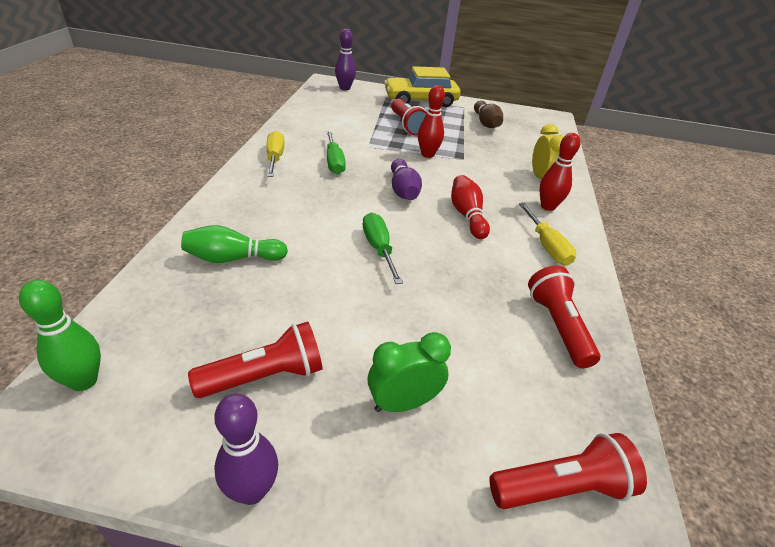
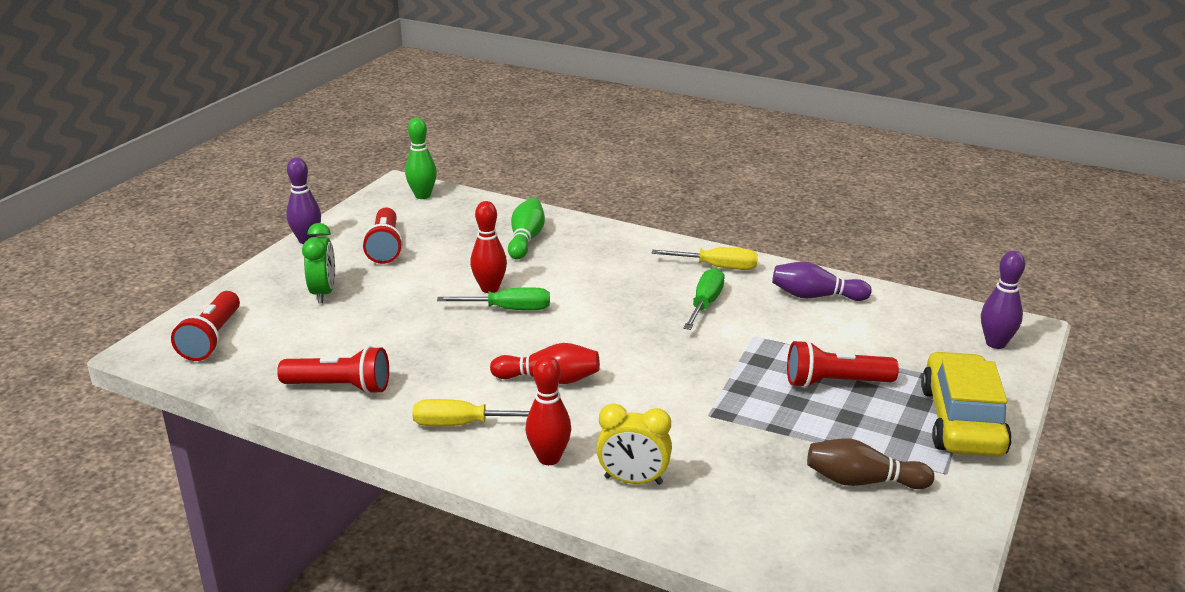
camera: 110 degrees right, 10 degrees down
green screwdriver [326,131,346,174] -> green screwdriver turned 105 degrees clockwise [683,268,725,330]
purple bowling pin [391,159,422,200] -> purple bowling pin moved to [772,262,872,301]
red bowling pin [418,85,445,158] -> red bowling pin moved to [470,201,507,293]

